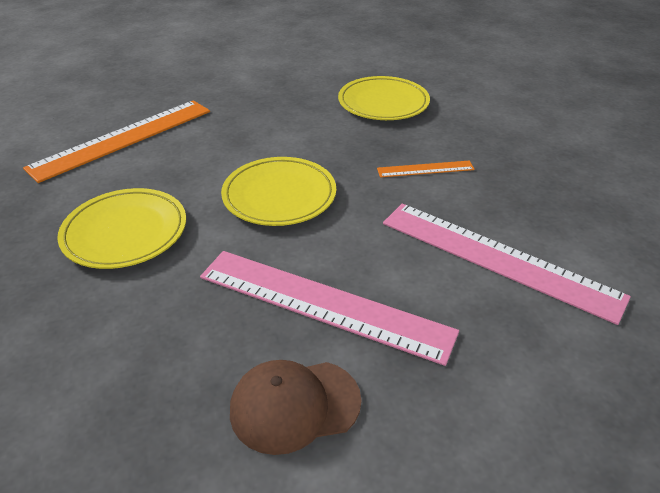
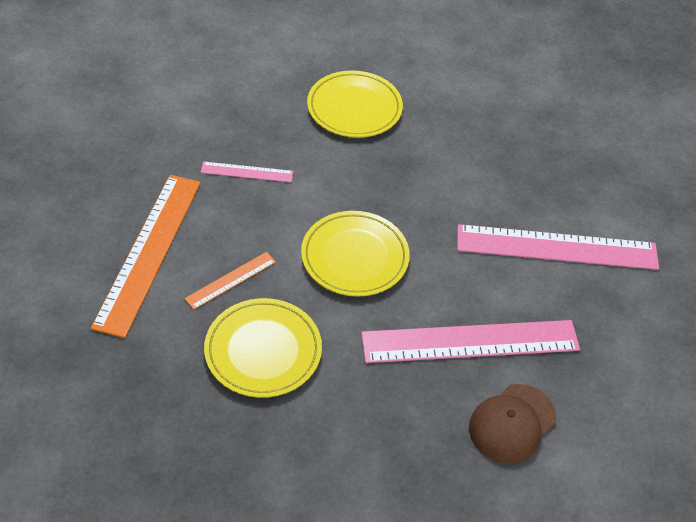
camera: 35 degrees left, 10 degrees up
orange ruler [377,160,475,178] -> orange ruler moved to [184,252,276,310]
none -> pink ruler [201,161,293,182]

